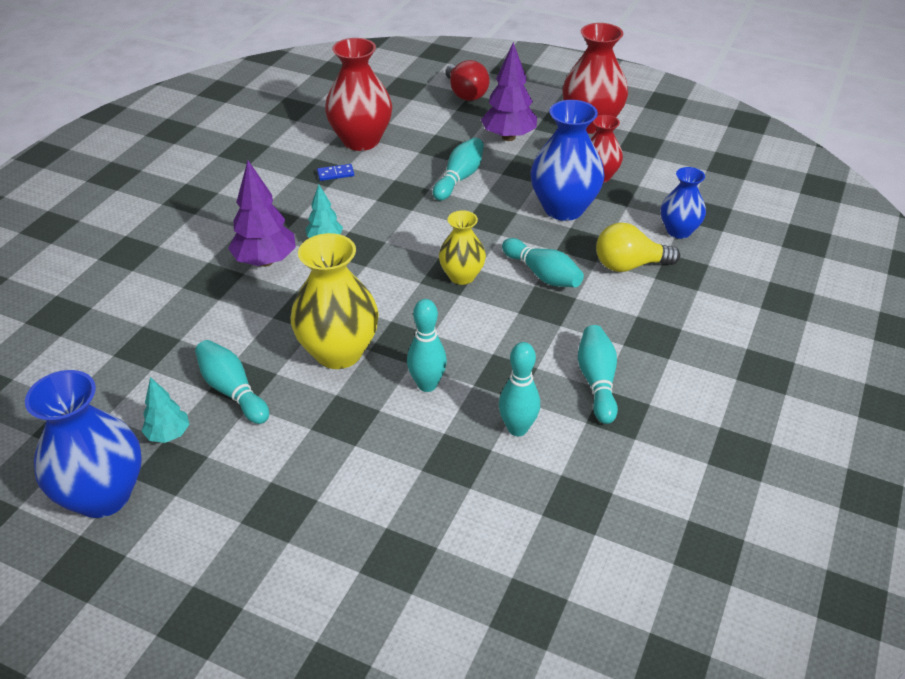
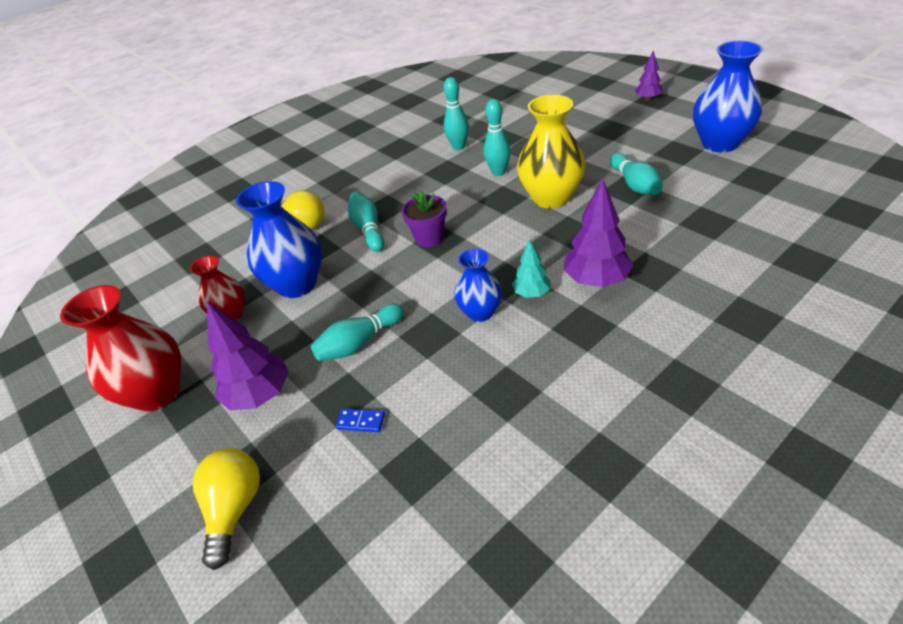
camera: 150 degrees left, 0 degrees up
turquoise tree [142,377,190,443] -> none
blue domino [317,164,354,181] -> blue domino moved to [335,408,385,432]
red vase [325,38,392,151] -> none
yellow vase [439,210,486,285] -> purple flower pot [402,191,447,247]
red light bulb [445,60,490,101] -> yellow light bulb [193,448,260,570]
turquoise bowling pin [578,325,618,424] -> none
blue vase [661,167,706,239] -> blue vase moved to [454,248,502,322]
none -> purple tree [635,51,663,101]

